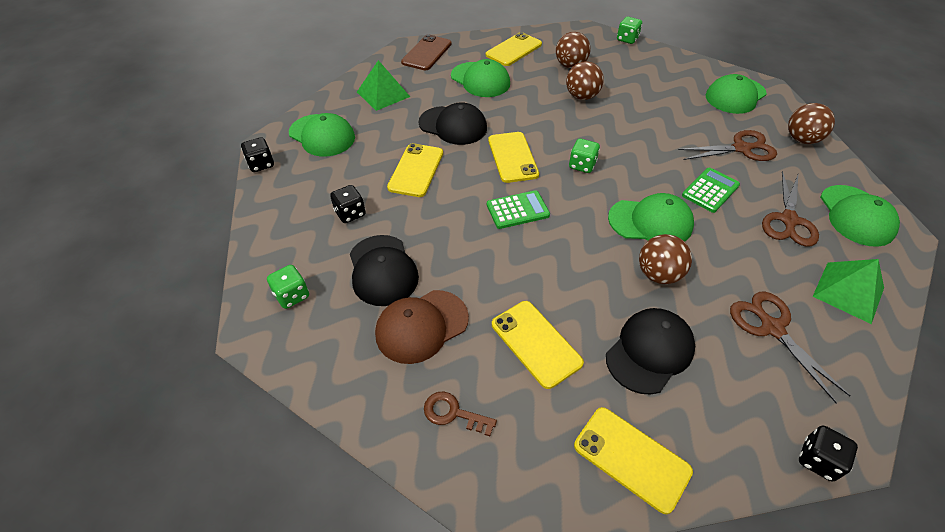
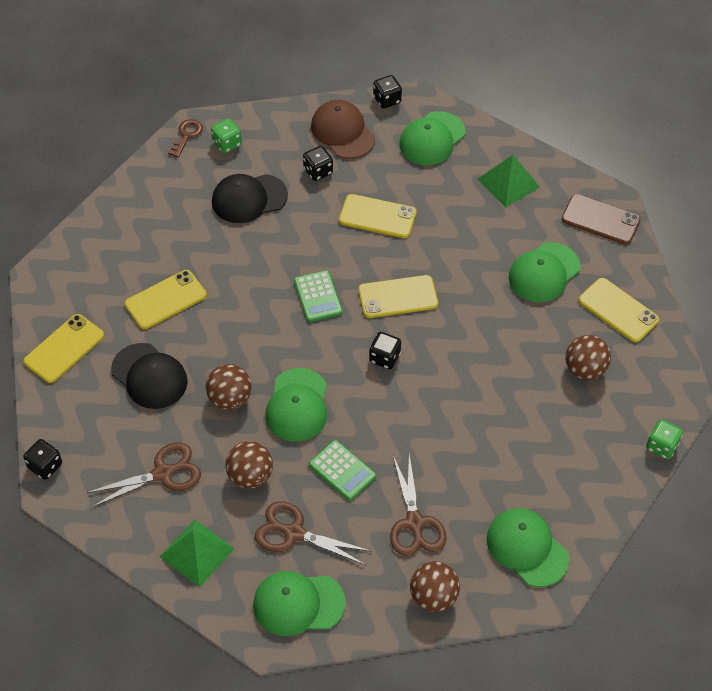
camera: 90 degrees right, 5 degrees up
brown cap [375,290,469,364] -> brown cap moved to [311,100,375,159]
black cap [419,102,487,145] -> none
brown key [424,392,497,436] -> brown key moved to [168,119,203,158]
brown ball [566,61,604,100] -> brown ball moved to [225,441,273,489]
green dice [569,139,600,173] -> black dice [369,332,401,369]

